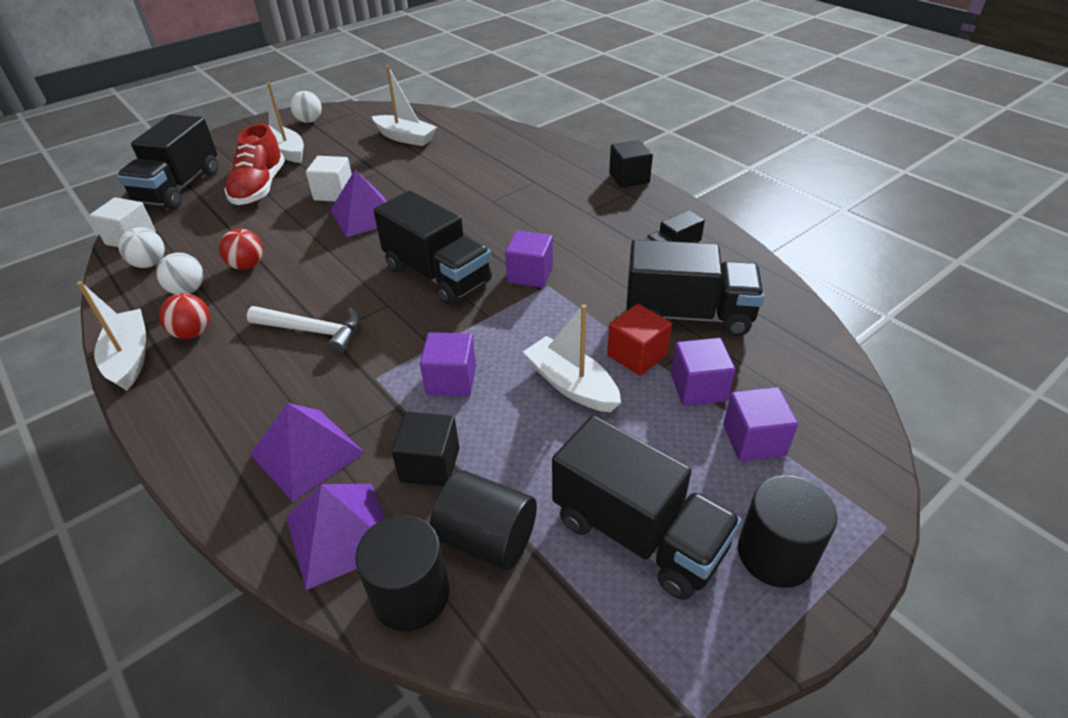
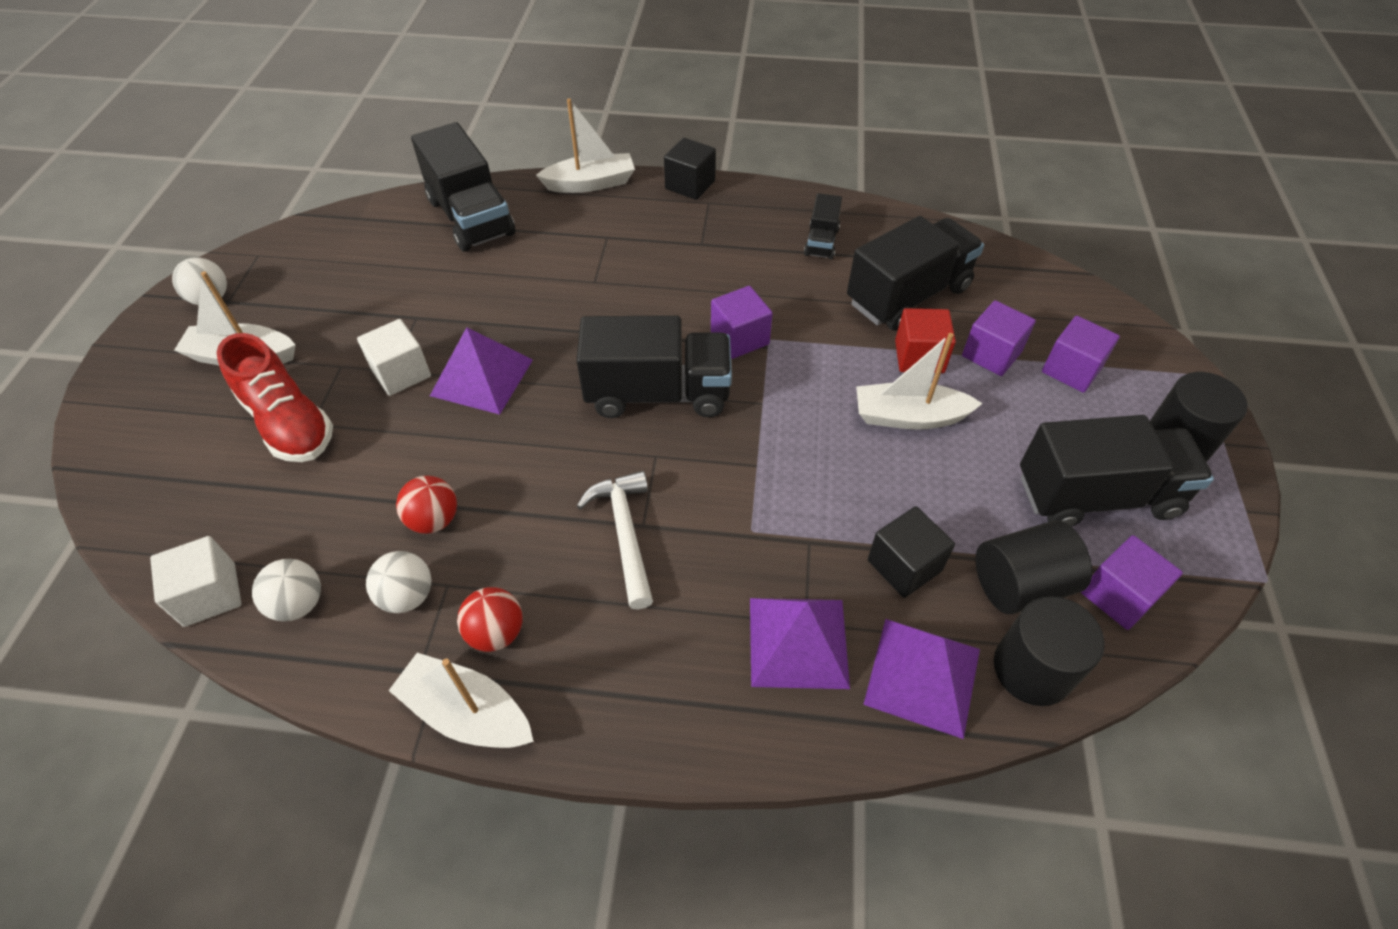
camera: 45 degrees left, 10 degrees up
black truck [117,114,218,209] -> black truck moved to [411,122,515,252]
white hammer [247,306,360,354] -> white hammer turned 75 degrees counterclockwise [577,471,653,610]
white boat [372,65,437,146] -> white boat moved to [536,98,635,193]
purple cube [420,332,476,397] -> purple cube moved to [1081,535,1183,630]

